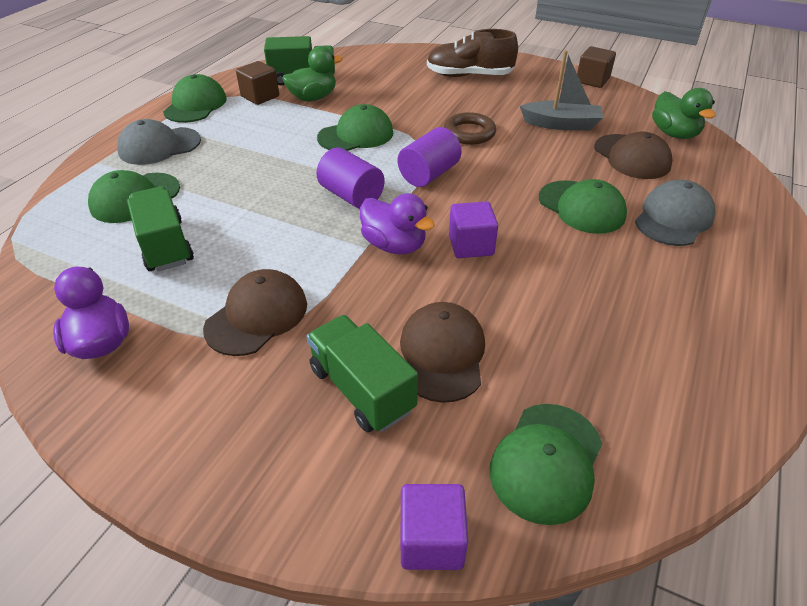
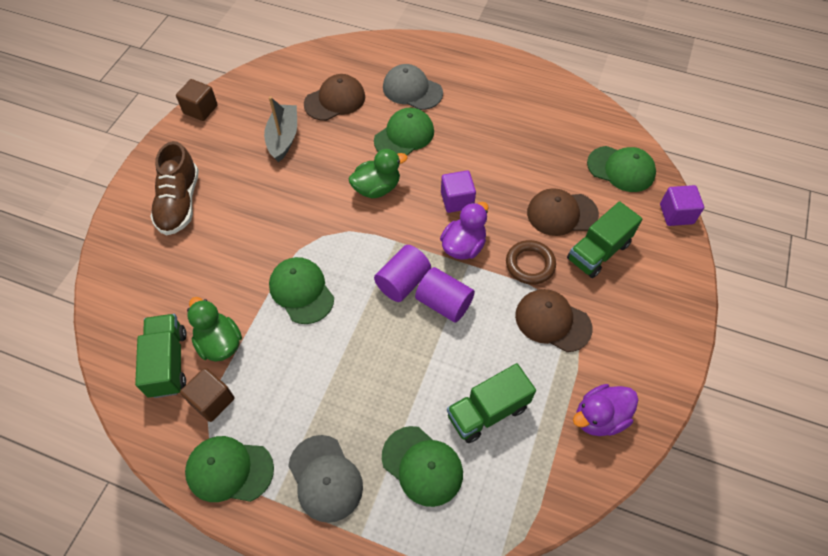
camera: 95 degrees left, 15 degrees up
purple cylinder [398,127,462,187] -> purple cylinder moved to [415,267,475,323]
brown ring [444,112,496,145] -> brown ring moved to [506,240,556,285]
green duck [652,88,716,139] -> green duck moved to [349,149,408,198]

